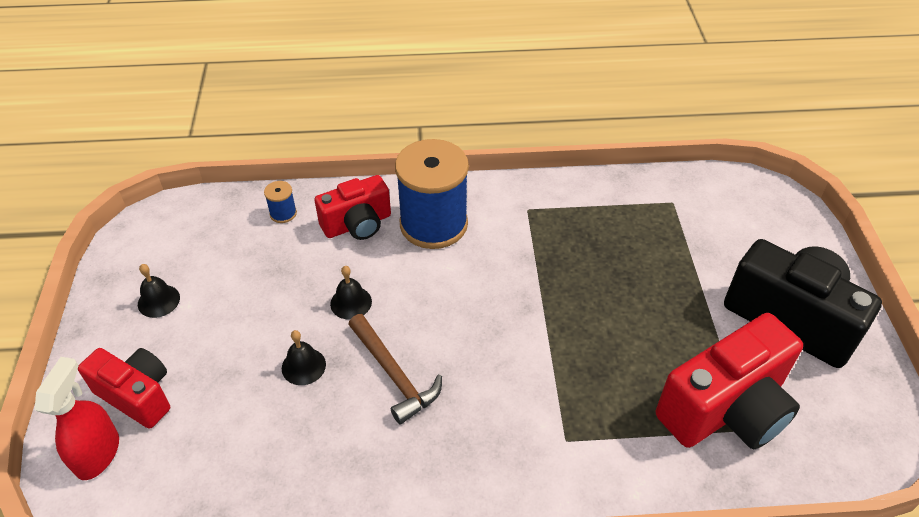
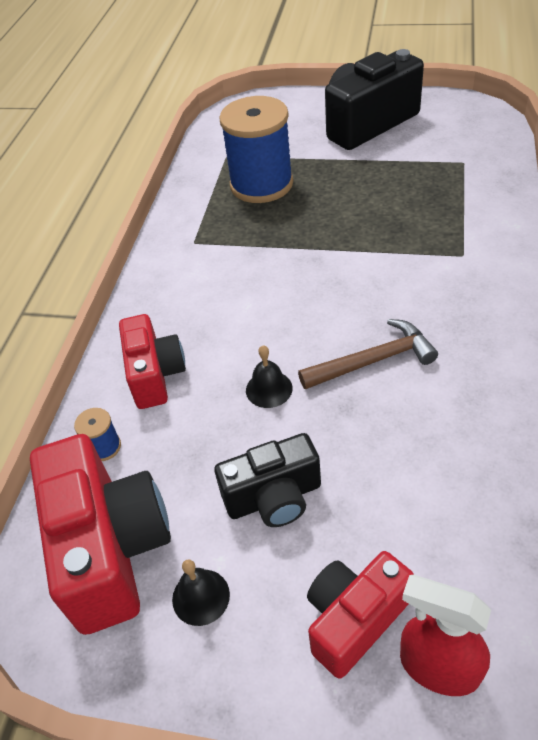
camera: 70 degrees left, 0 degrees up
black bell [282,330,326,385] -> none
blue spool [395,139,469,249] -> blue spool moved to [219,96,293,203]
red camera [656,313,803,449] -> red camera moved to [30,434,171,635]
none -> black camera [214,433,321,527]

